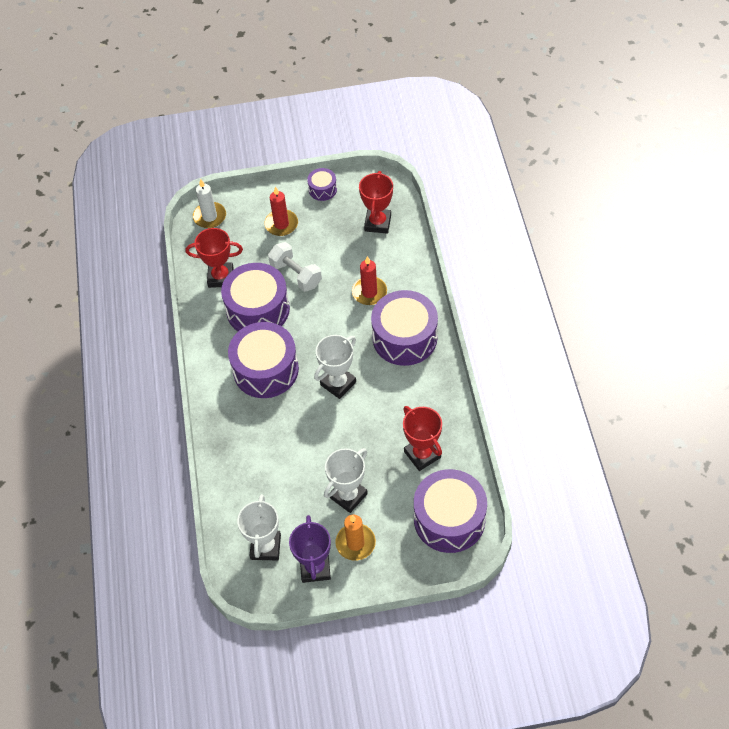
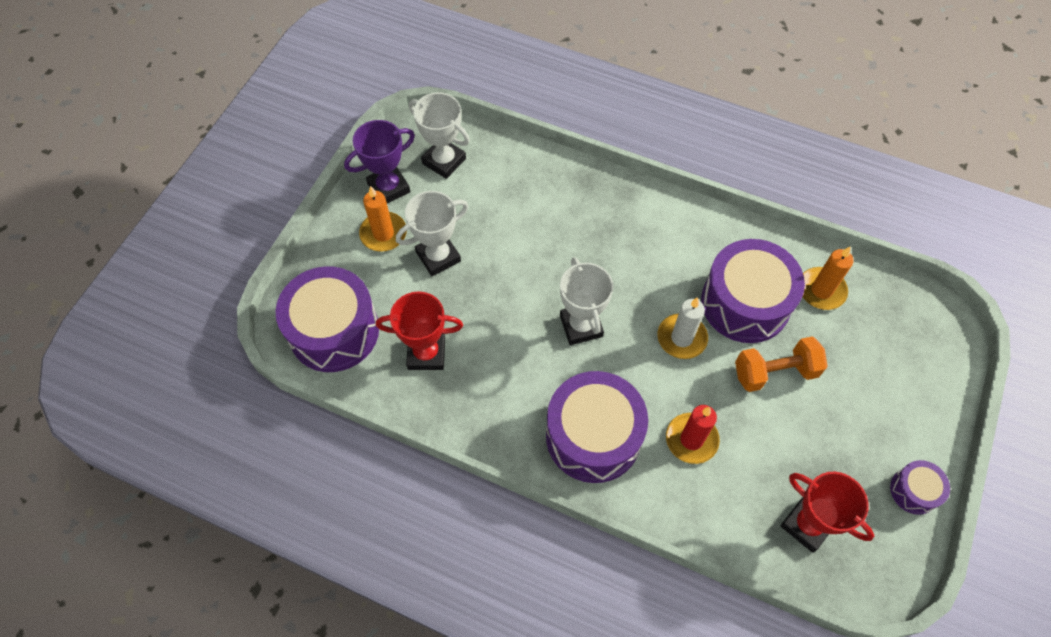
camera: 120 degrees right, 5 degrees up
red trophy [186,228,243,288] -> orange candle [802,246,854,310]
white candle [193,179,226,228] -> white candle moved to [658,297,708,359]
purple drum [228,322,299,398] -> none
red candle [264,186,298,236] -> none
white dumbbell [268,242,322,292] -> orange dumbbell [735,337,828,392]
purple trophy [289,515,331,583] -> purple trophy turned 60 degrees counterclockwise [344,120,415,203]
white trophy [324,448,368,513] -> white trophy turned 75 degrees clockwise [396,191,468,276]

